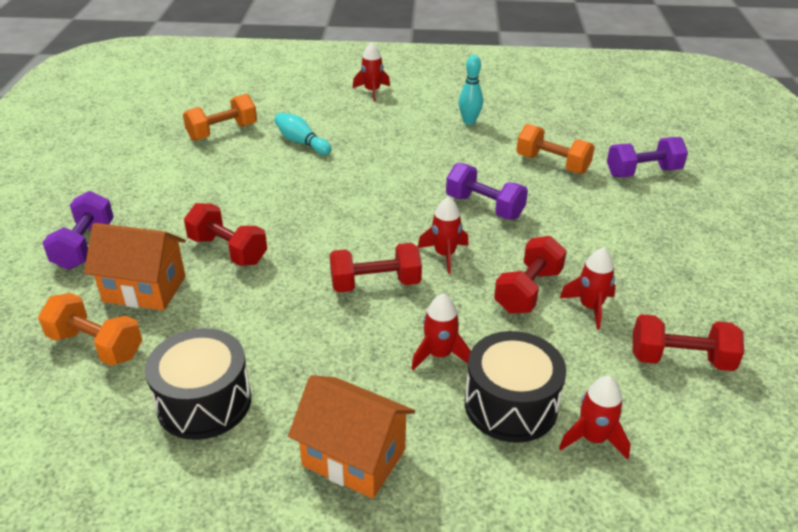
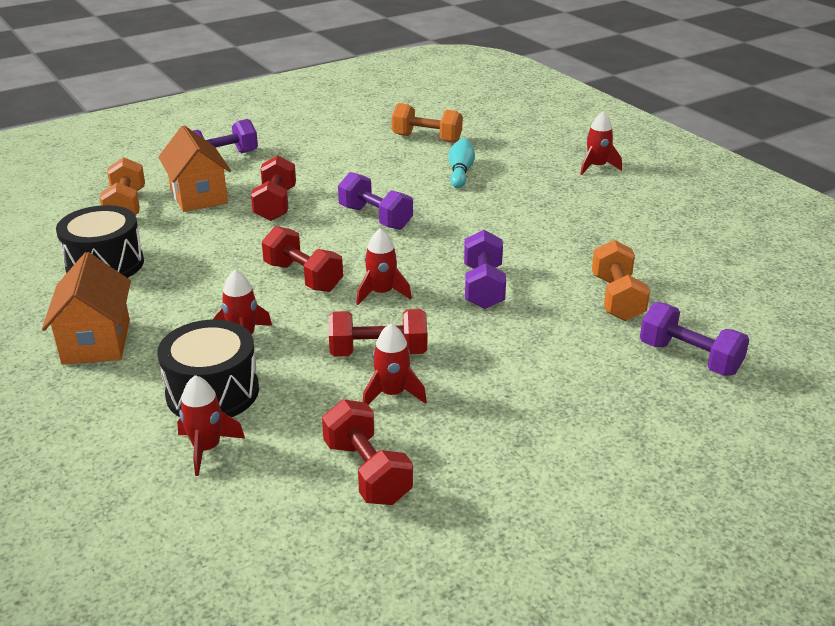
camera: 55 degrees right, 5 degrees down
turquoise bowling pin [459,55,483,125] -> none
none -> purple dumbbell [338,172,413,230]

